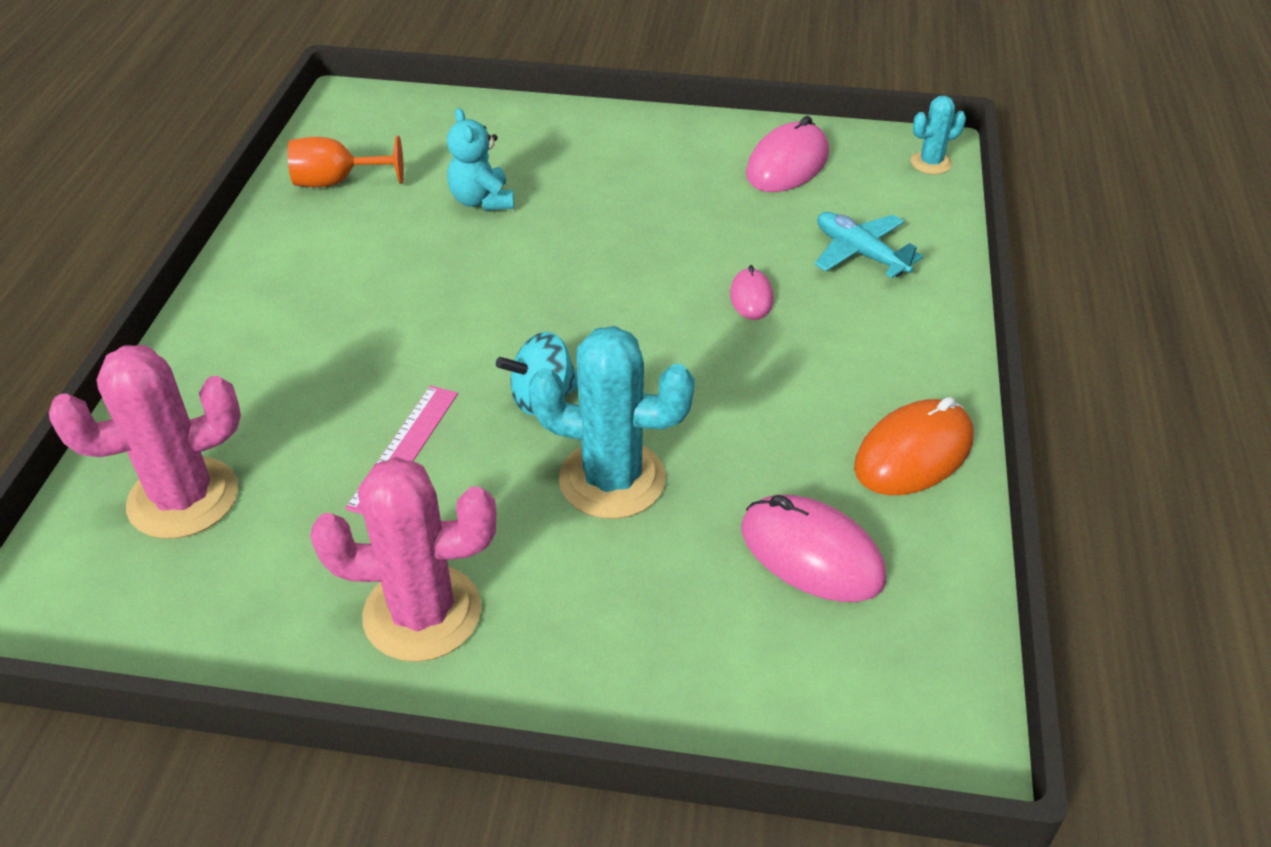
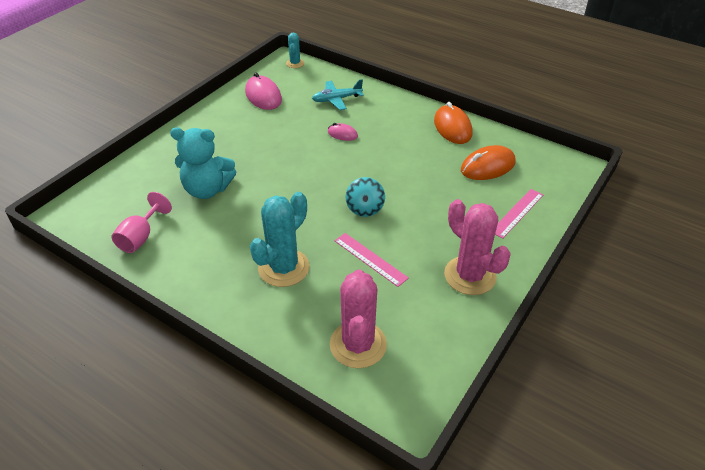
camera: 65 degrees left, 0 degrees up
orange goblet [288,135,404,187] -> pink goblet [111,192,172,253]
pink cactus [310,457,496,662] -> pink cactus turned 60 degrees counterclockwise [444,199,511,295]
turquoise teddy bear [447,108,514,211] -> turquoise teddy bear [170,127,236,199], size x1.53
turquoise cactus [528,326,695,519] -> turquoise cactus moved to [250,192,309,287]
pink mouse [742,495,886,602] -> orange mouse [461,145,516,180]
none -> pink ruler [495,189,543,239]

